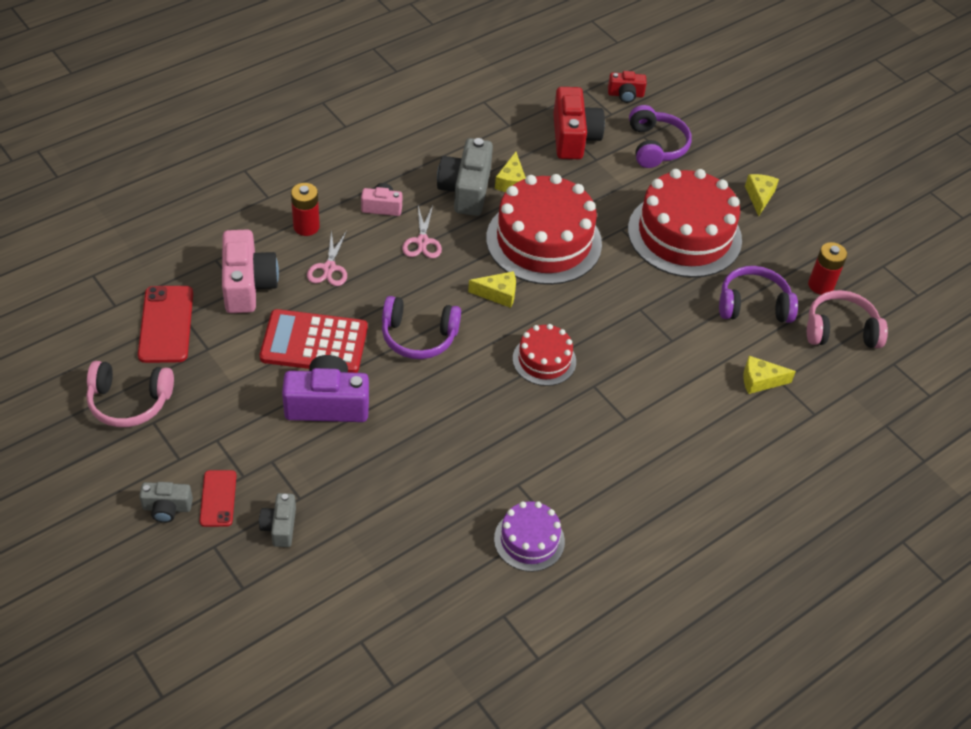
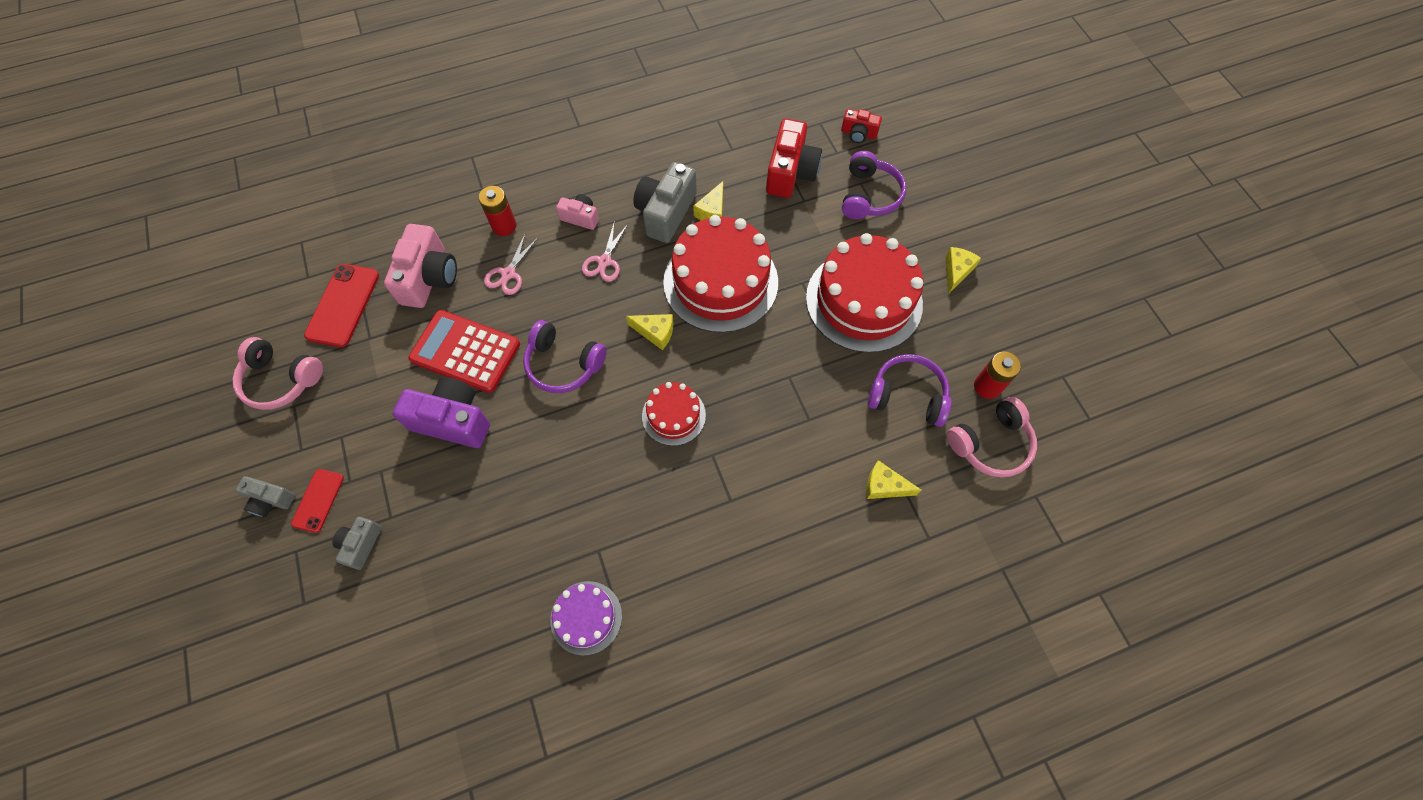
camera: 20 degrees right, 15 degrees up
pink headphones [807,290,888,348] -> pink headphones turned 135 degrees clockwise [947,397,1037,477]

